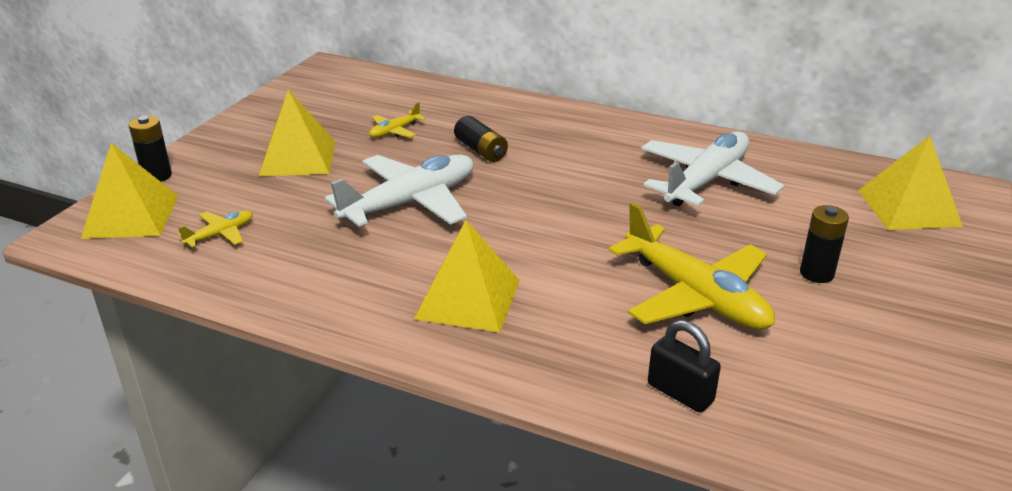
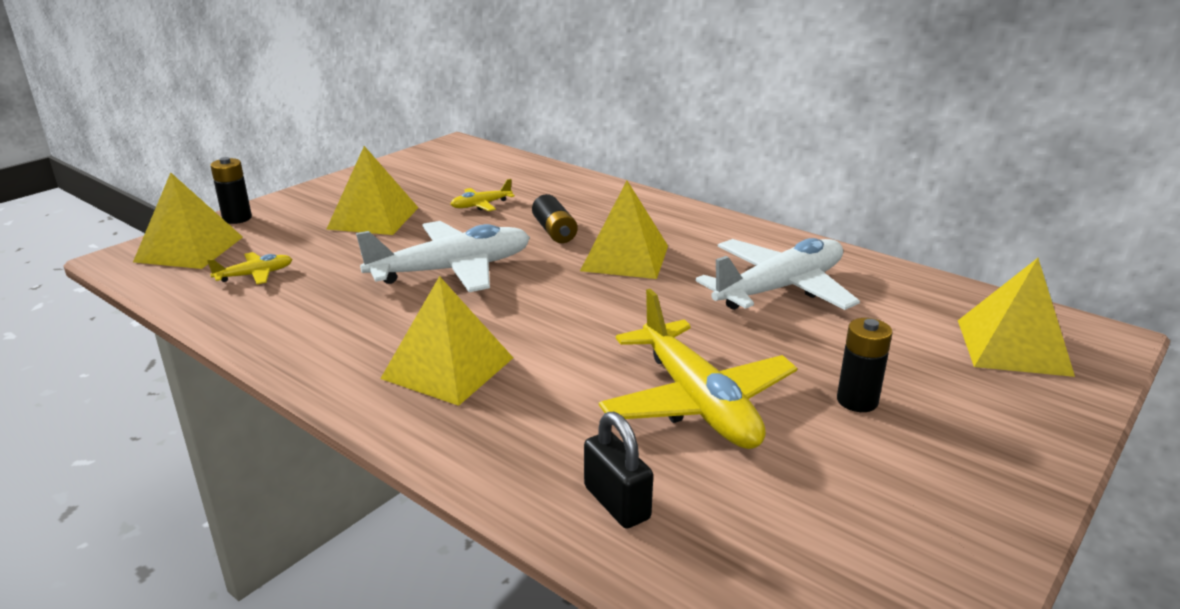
camera: 15 degrees right, 5 degrees down
none -> yellow pyramid [580,181,668,279]

